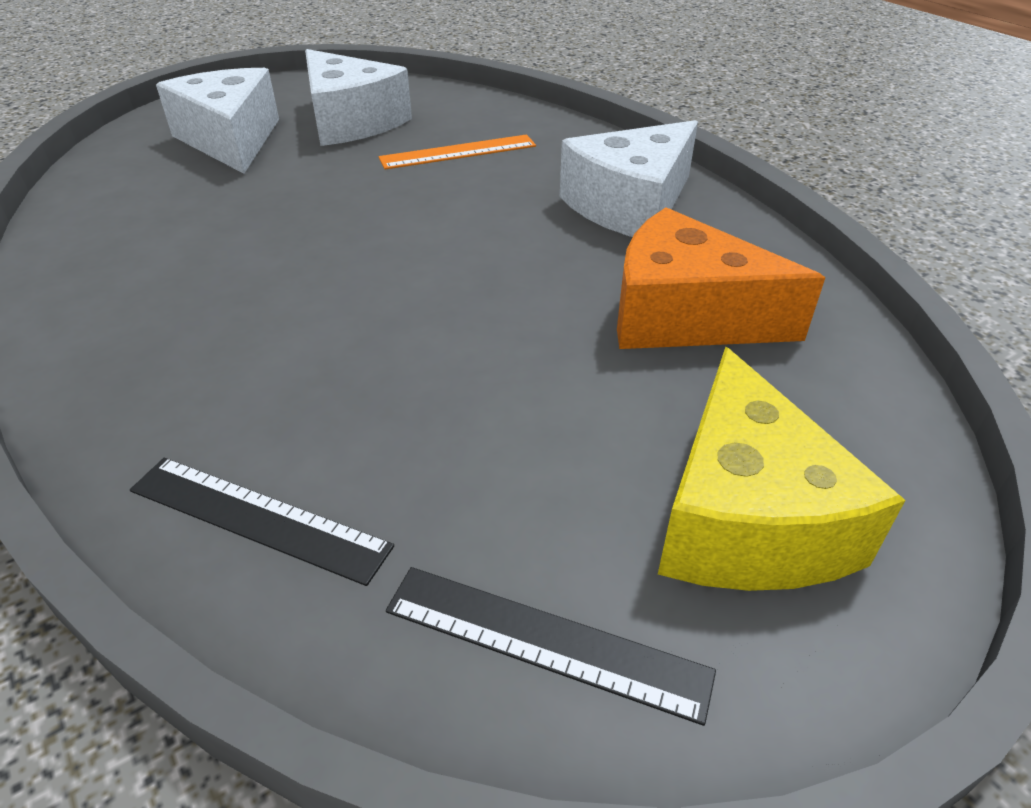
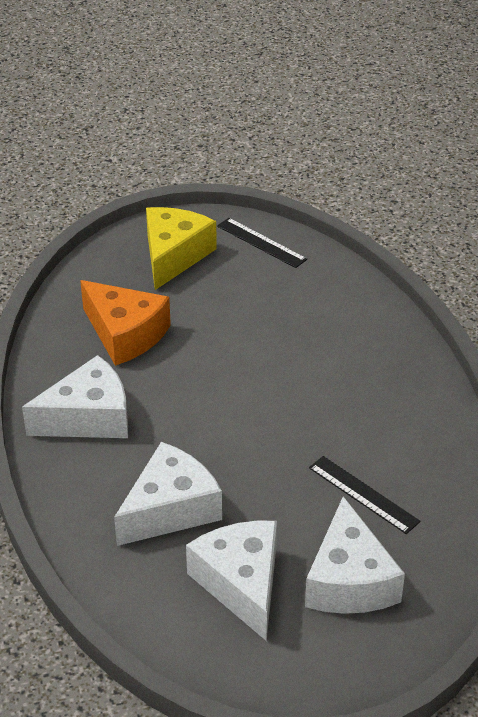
camera: 160 degrees left, 0 degrees up
black ruler [130,458,394,586] -> black ruler moved to [309,456,420,534]
orange ruler [379,134,536,169] -> white cheese [114,442,222,546]

